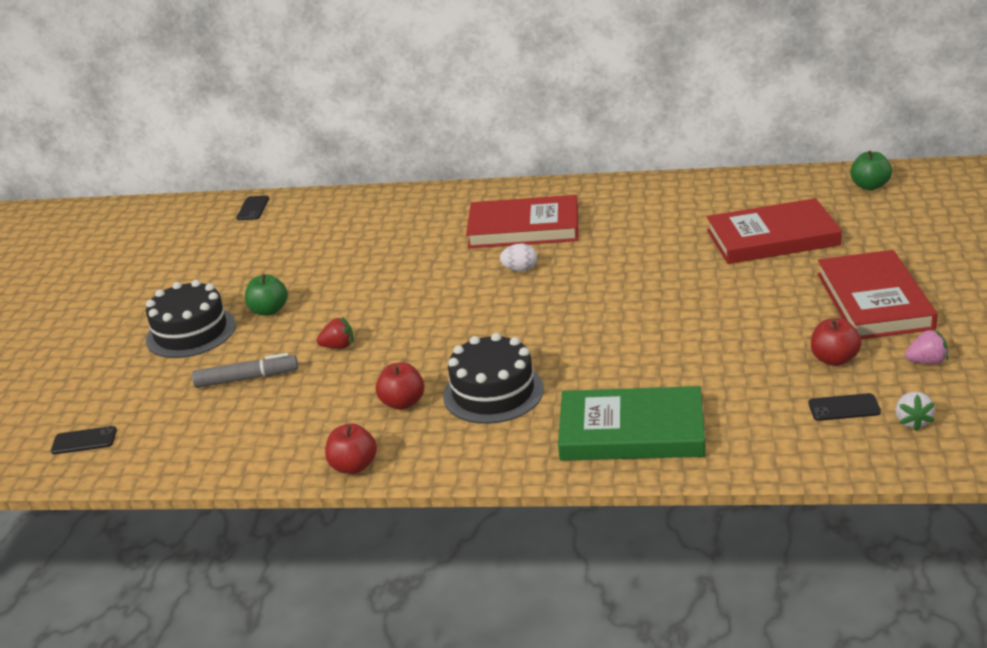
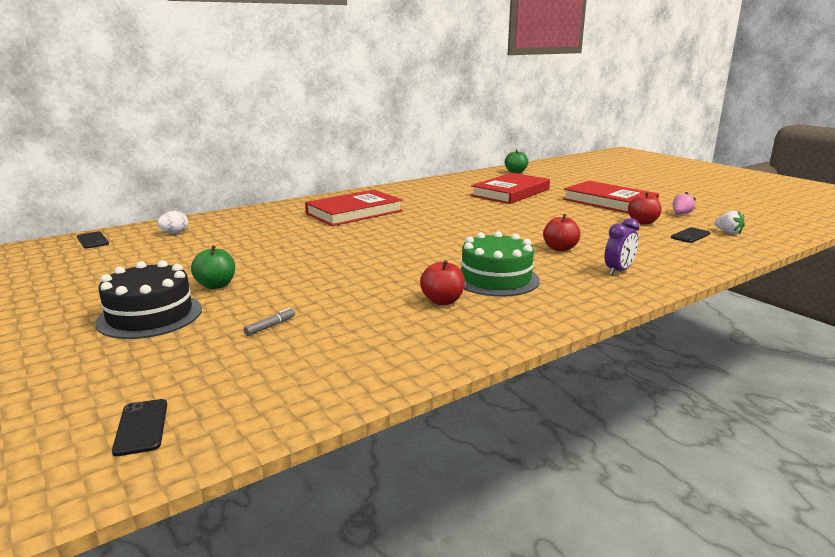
camera: 45 degrees left, 10 degrees down
black phone [51,426,117,454] -> black phone turned 60 degrees counterclockwise [112,399,167,456]
grey marker [192,353,298,388] -> grey marker [244,308,295,336], size x0.52
red strawberry [317,317,354,349] -> none
red apple [325,423,377,474] -> red apple moved to [543,214,581,251]
black cake [443,333,544,424] -> green cake [460,231,540,297]
white egg [500,243,537,271] -> white egg moved to [157,211,188,233]
green book [558,386,705,461] -> purple clock [605,218,640,276]

